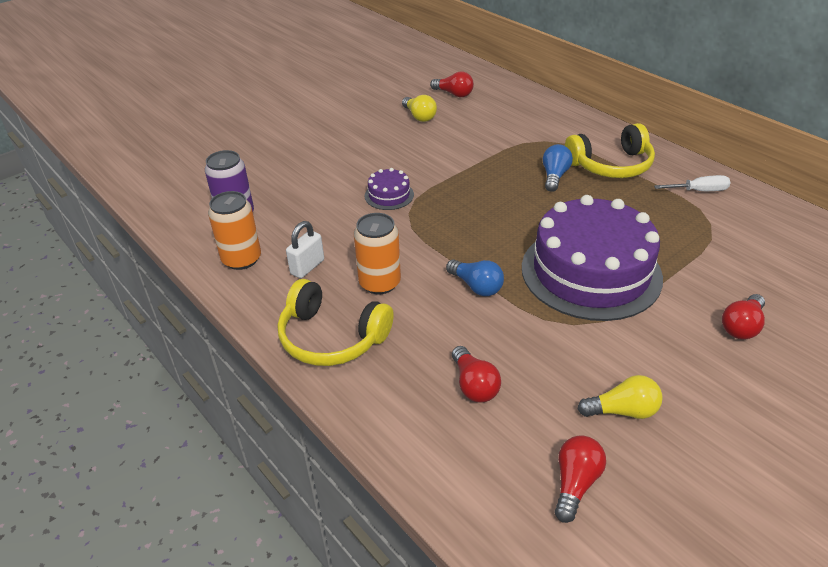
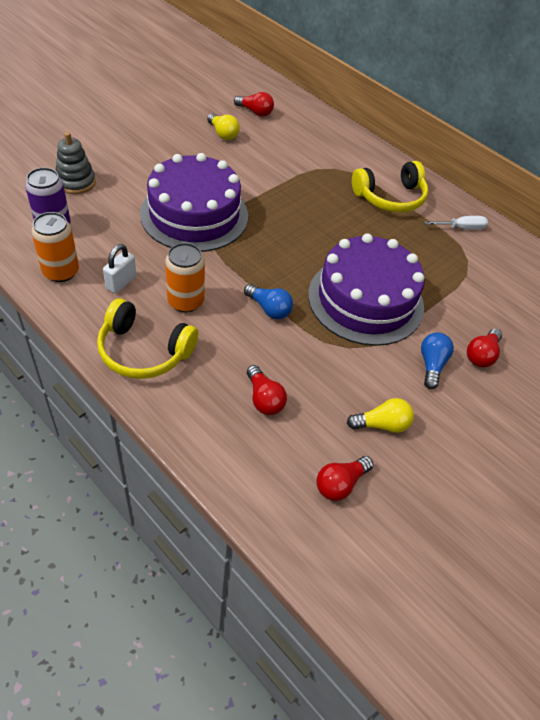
camera: 10 degrees left, 10 degrees up
purple cake [365,168,414,210] -> purple cake [140,153,248,252], size x2.42
blue light bulb [543,144,573,192] -> blue light bulb moved to [421,332,454,389]
red light bulb [554,435,606,523] -> red light bulb turned 150 degrees counterclockwise [316,456,374,501]
none -> grey stacking toy [56,132,96,194]

